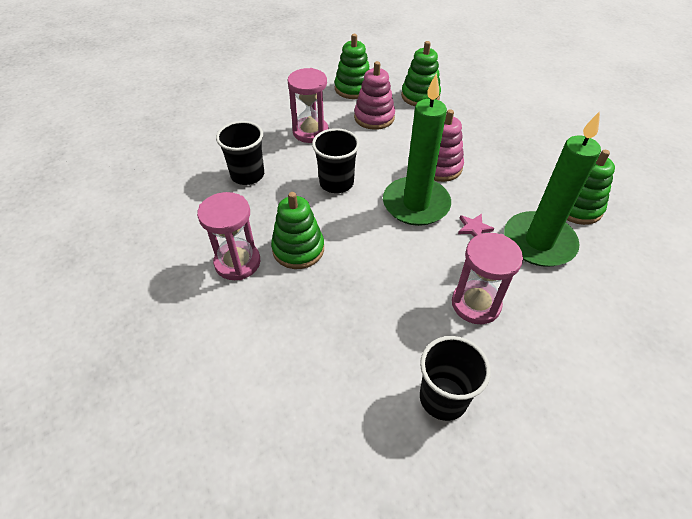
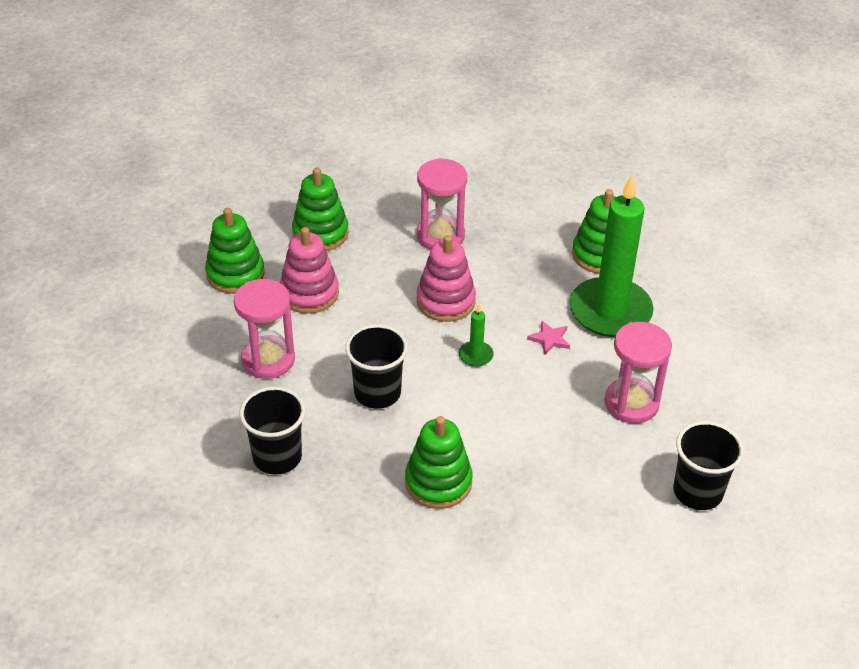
camera: 50 degrees left, 5 degrees down
pink hourglass [197,192,260,280] -> pink hourglass moved to [417,158,467,250]
green candle [383,73,451,226] -> green candle [459,304,494,367], size x0.40

